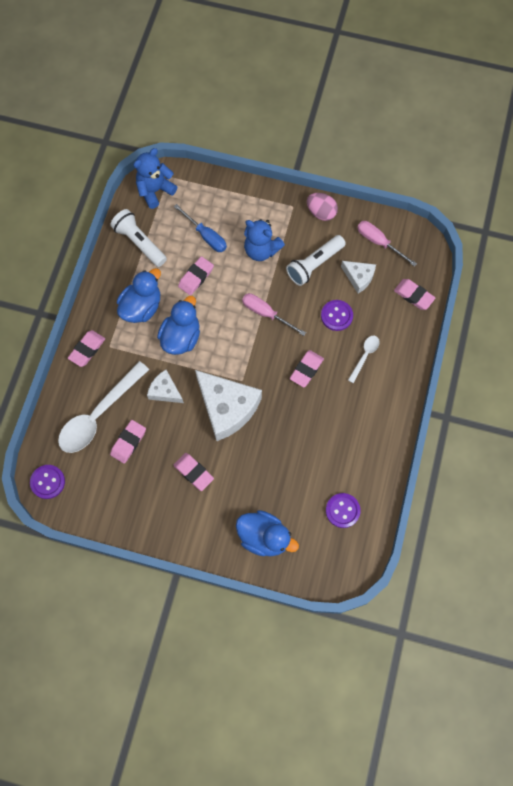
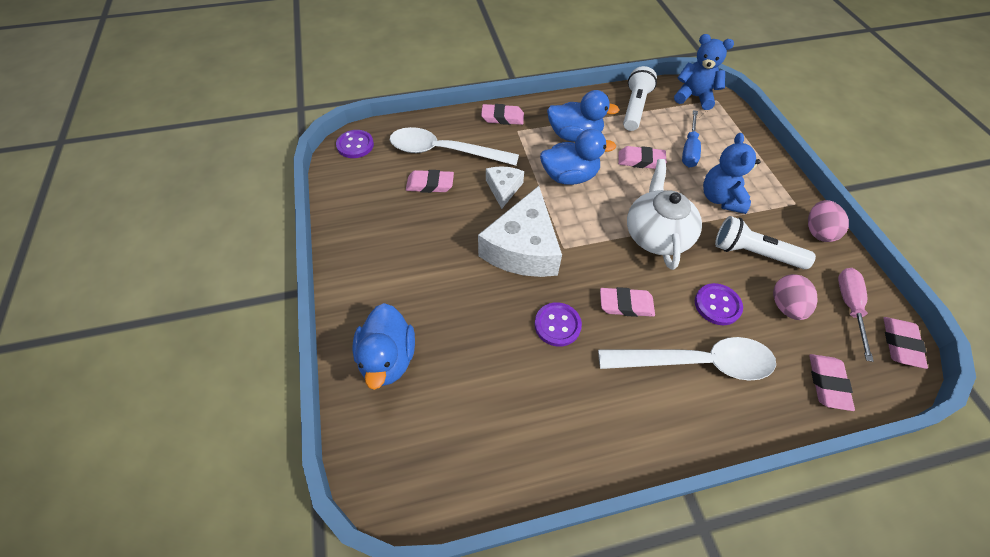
camera: 60 degrees right, 15 degrees down
pink eraser [173,453,214,491] -> pink eraser moved to [883,317,928,369]
pink screwdriver [242,293,306,336] -> white teapot [627,159,702,270]
purple button [326,493,361,528] -> purple button moved to [534,302,582,347]
white cheese [341,261,376,293] -> pink egg [773,274,818,320]
white spoon [348,336,380,383] -> white spoon [598,337,776,381], size x2.11

